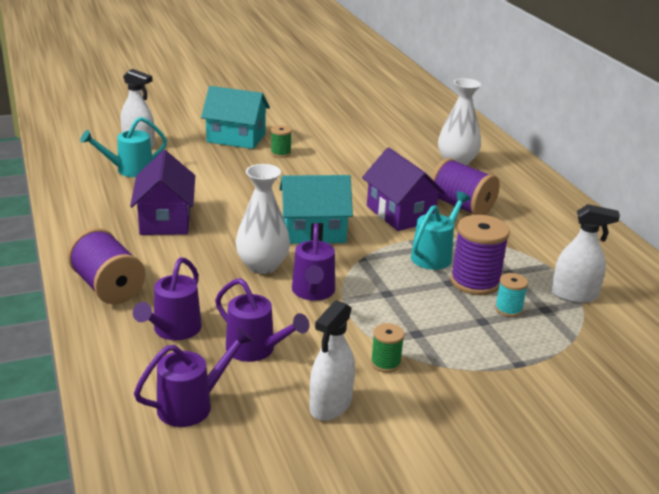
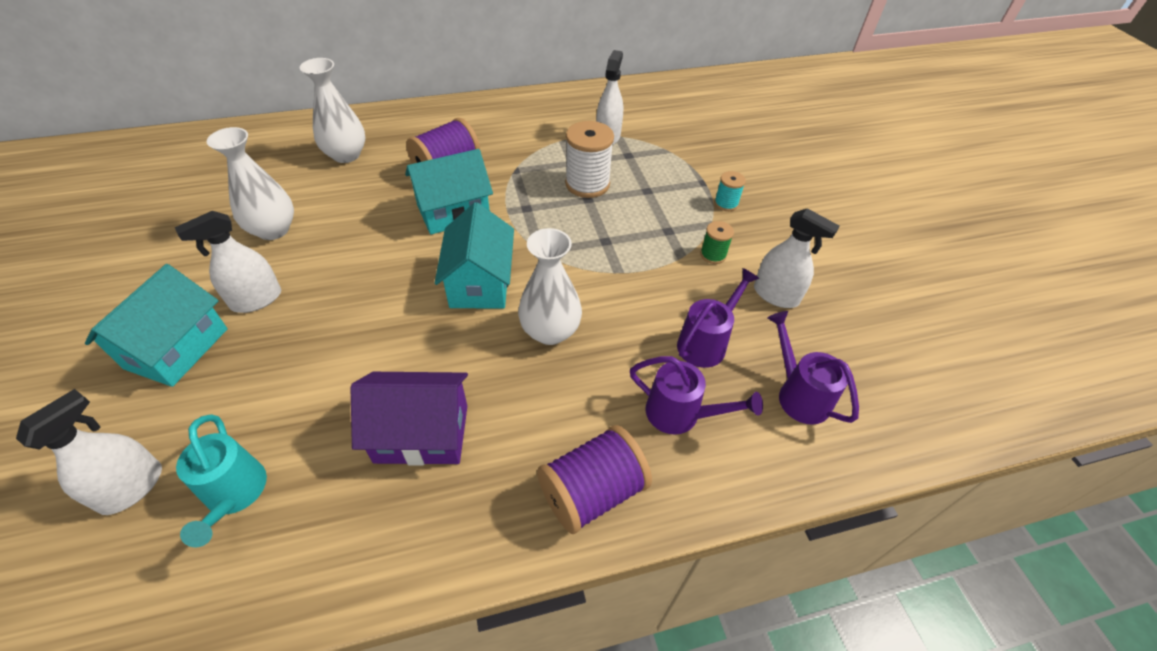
camera: 85 degrees left, 20 degrees up
green spool [271,125,292,158] -> white spray bottle [175,211,281,313]
purple watering can [292,223,335,301] -> none
purple house [362,148,446,231] -> turquoise house [405,149,493,235]
turquoise watering can [411,191,470,270] -> none
purple spool [450,215,510,295] -> white spool [565,121,614,198]
turquoise spool [495,273,528,317] -> turquoise spool moved to [714,171,746,211]
none -> white vase [207,127,294,240]

